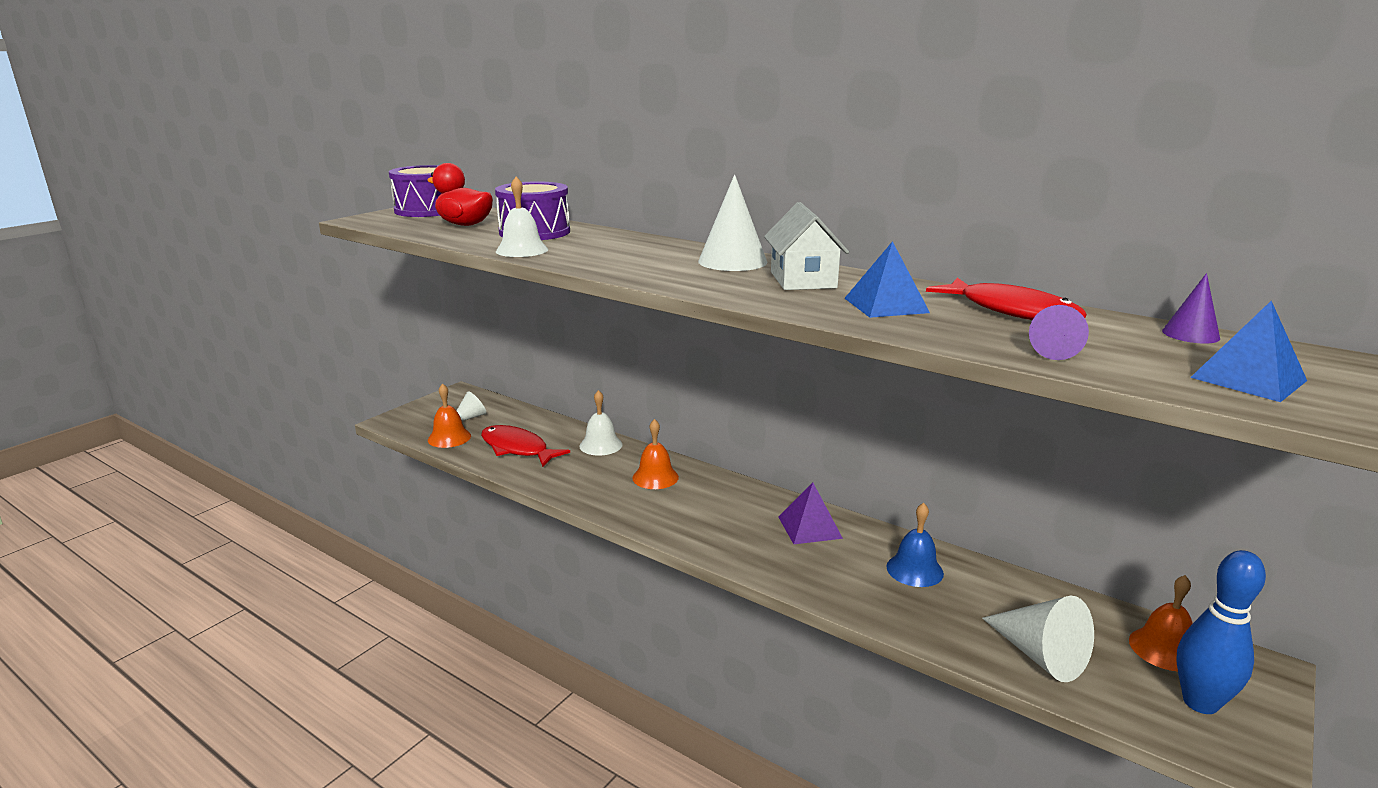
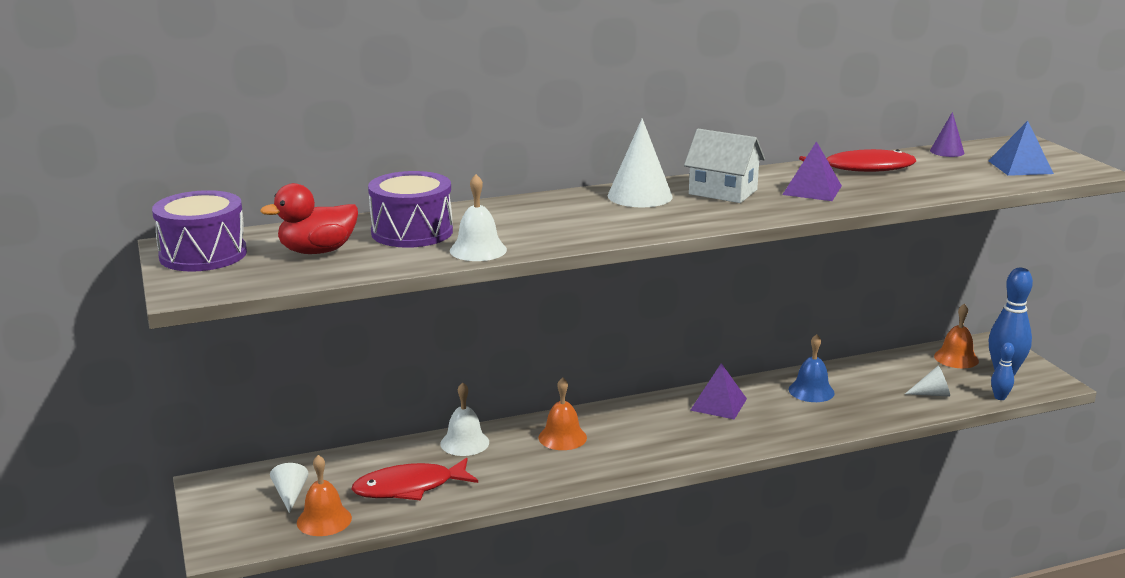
camera: 55 degrees left, 0 degrees up
blue pyramid [845,241,930,318] -> purple pyramid [782,141,842,201]
white cone [982,596,1094,682] -> white cone [905,365,950,397], size x0.57
purple cone [1029,305,1089,360] -> none
none -> blue bowling pin [991,343,1014,400]

